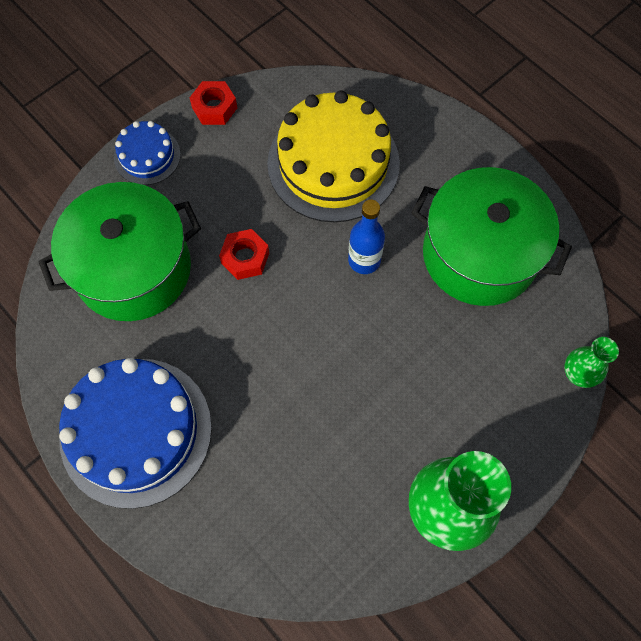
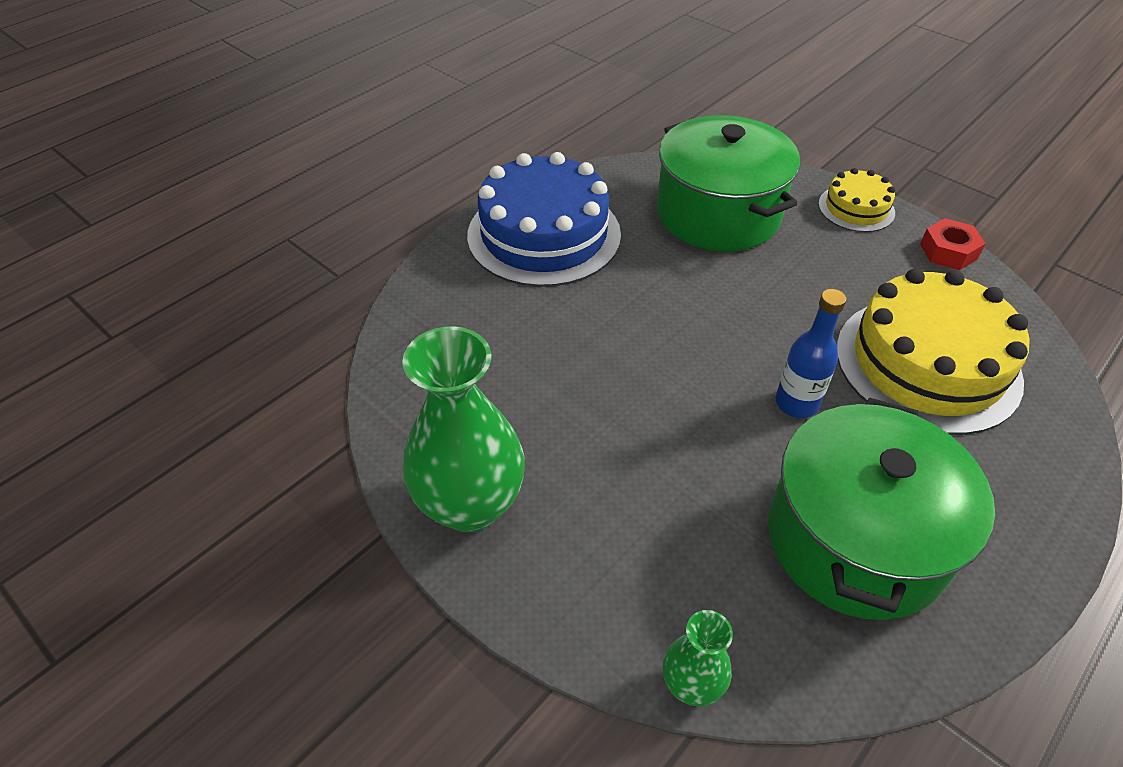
camera: 85 degrees right, 20 degrees down
blue cake [114,121,181,185] -> yellow cake [818,168,895,232]
red nut [219,229,269,280] -> none

